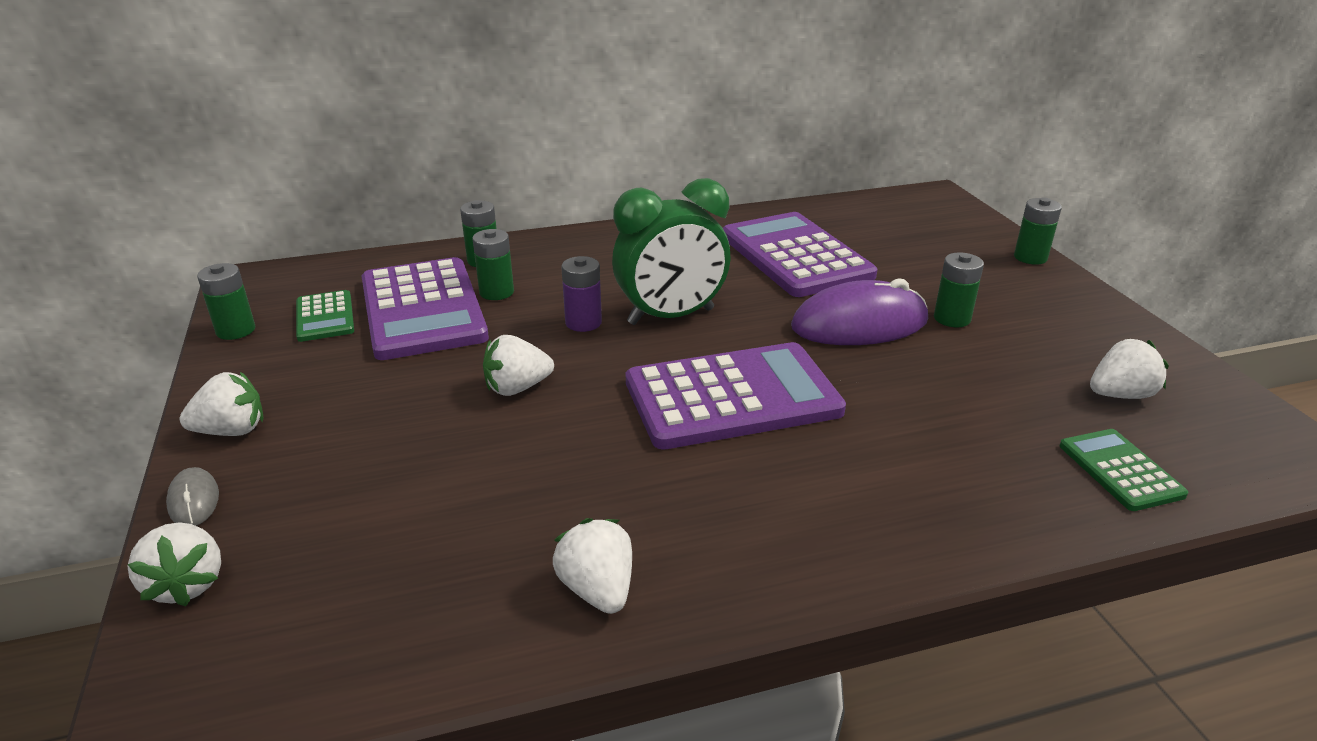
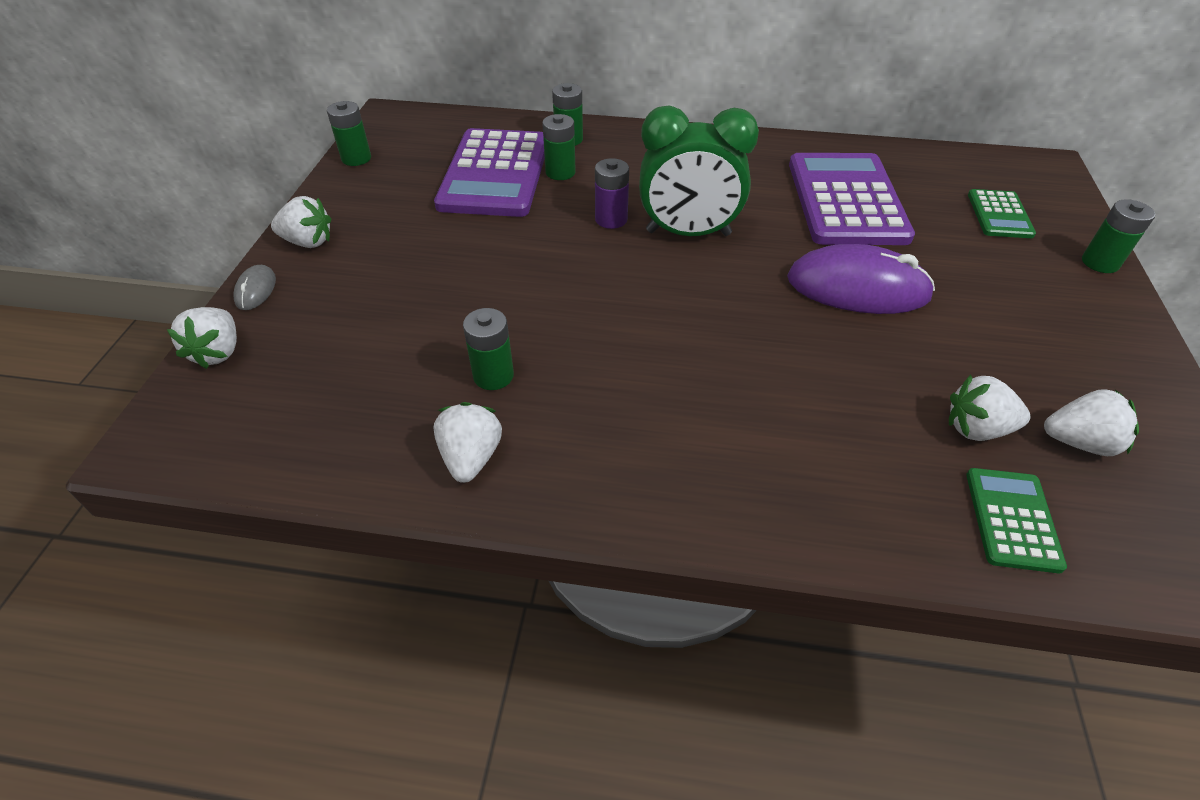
camera: 25 degrees right, 15 degrees up
green calculator [296,290,354,342] -> green calculator moved to [968,189,1036,238]
white strawberry [483,335,554,396] -> white strawberry moved to [949,375,1030,441]
purple calculator [626,342,846,450] -> none
green battery [934,252,984,327] -> green battery moved to [463,308,514,390]

